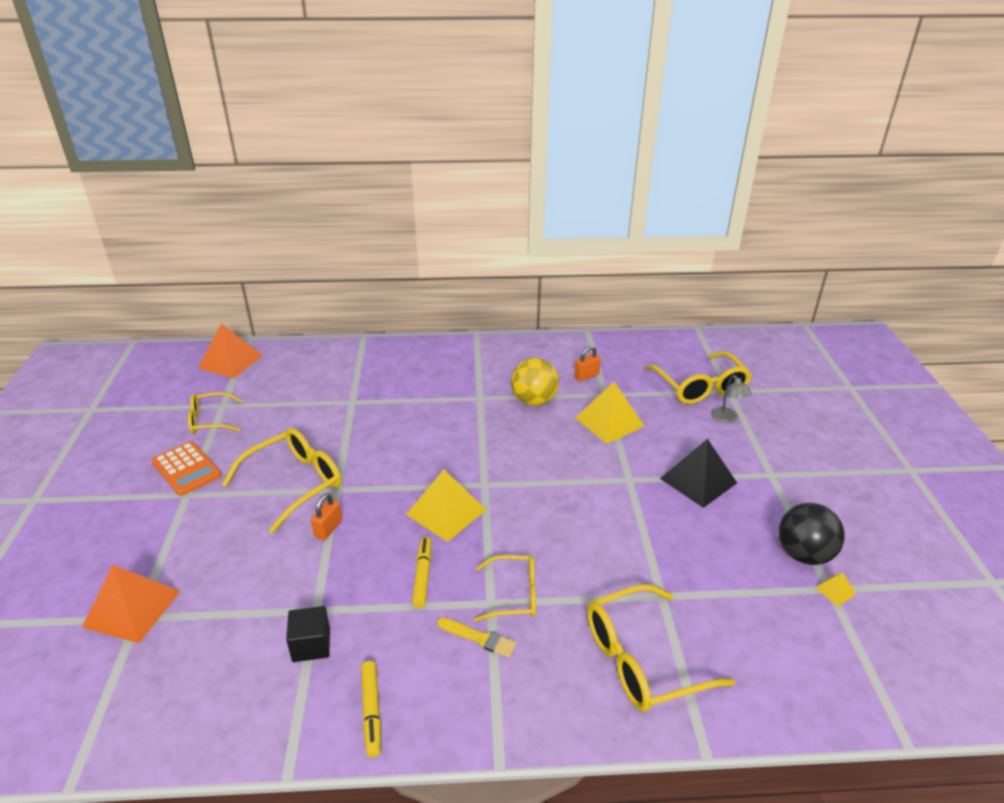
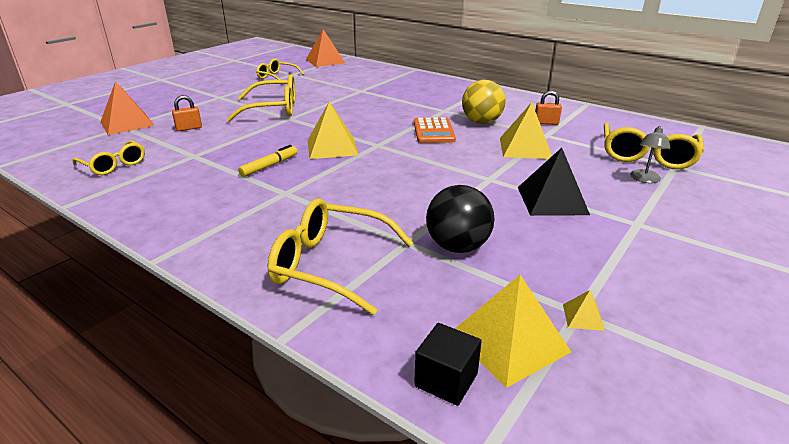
camera: 40 degrees right, 5 degrees down
orange calculator [151,441,221,496] -> orange calculator moved to [414,117,456,143]
black cube [286,606,330,662] -> black cube moved to [414,323,482,406]
orange padlock [311,493,342,540] -> orange padlock moved to [172,95,202,131]
yellow marker [361,661,381,757] -> none
yellow brush [437,618,517,658] -> none
yellow glasses [474,555,536,622] -> yellow glasses moved to [73,140,145,175]
black ball [779,503,845,565] -> black ball moved to [426,185,495,253]
none -> yellow pyramid [455,275,571,388]

